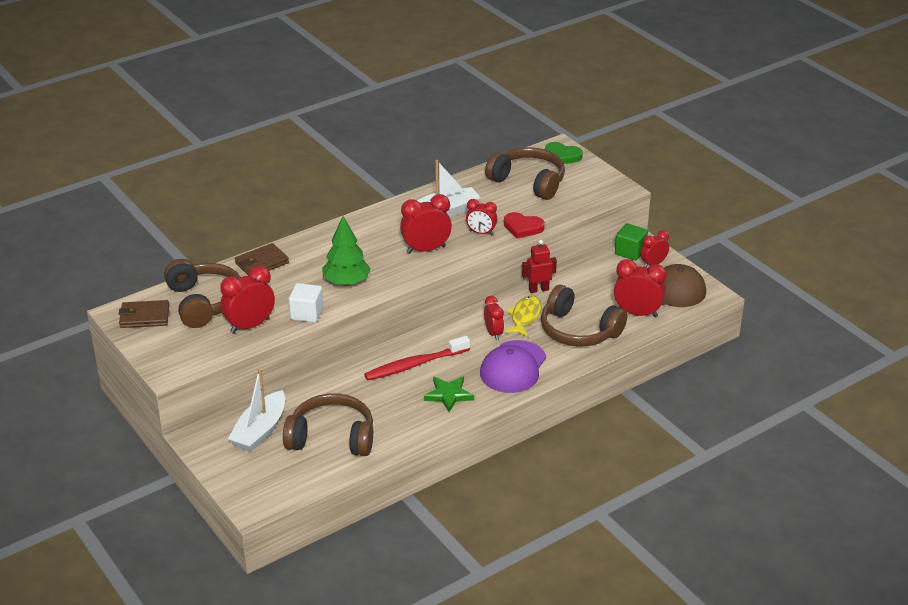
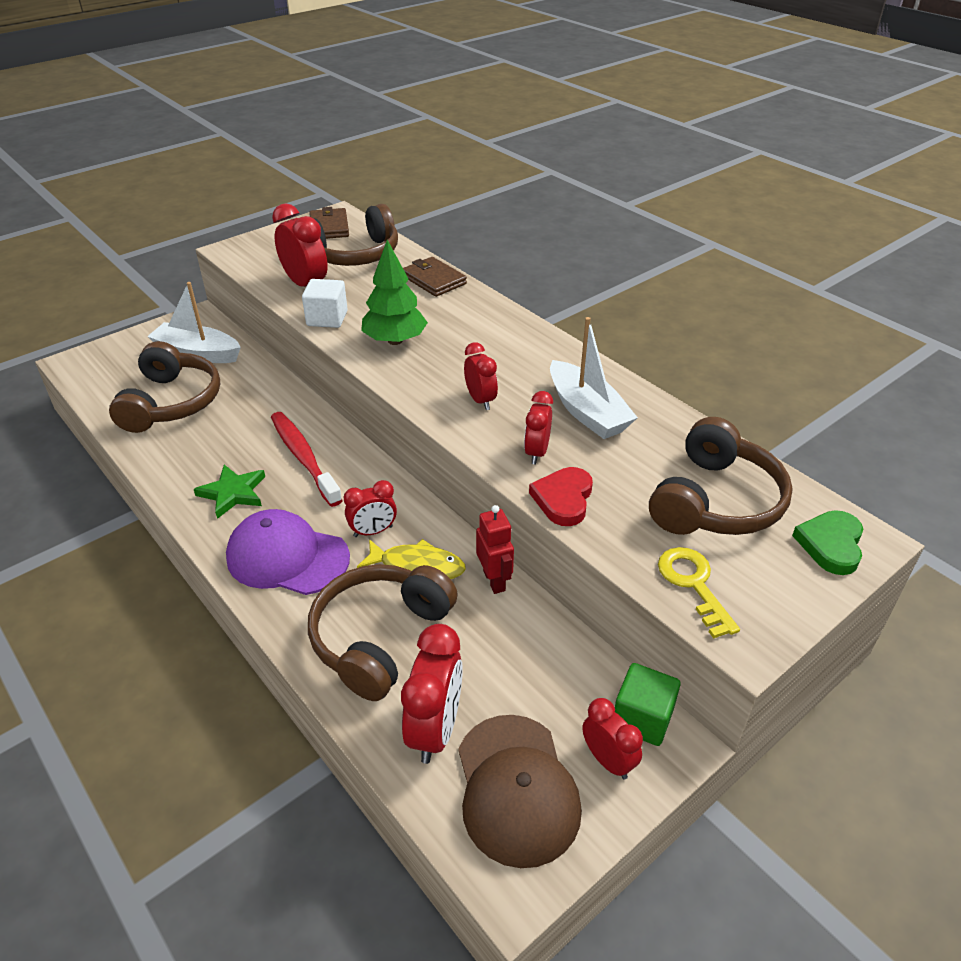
camera: 85 degrees right, 5 degrees up
red clock [400,194,452,254] -> red clock [464,342,498,410], size x0.63
none -> yellow key [658,547,740,638]

